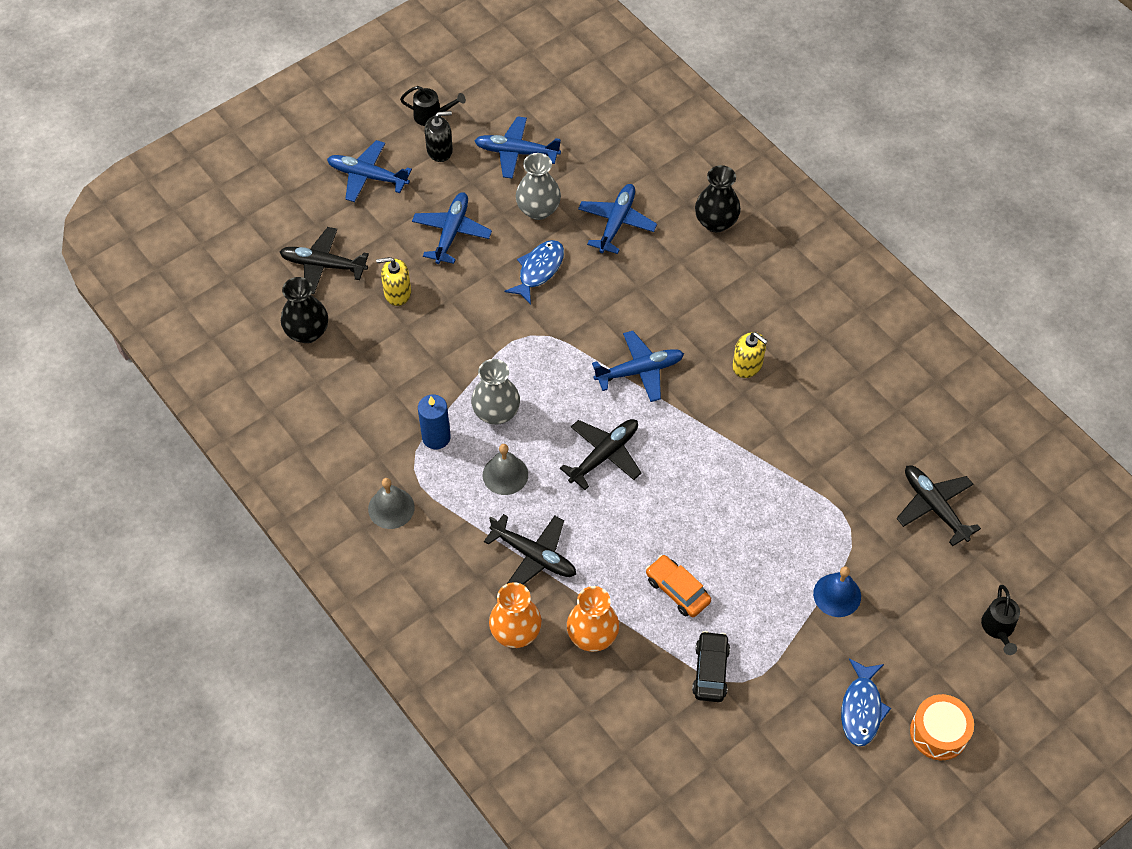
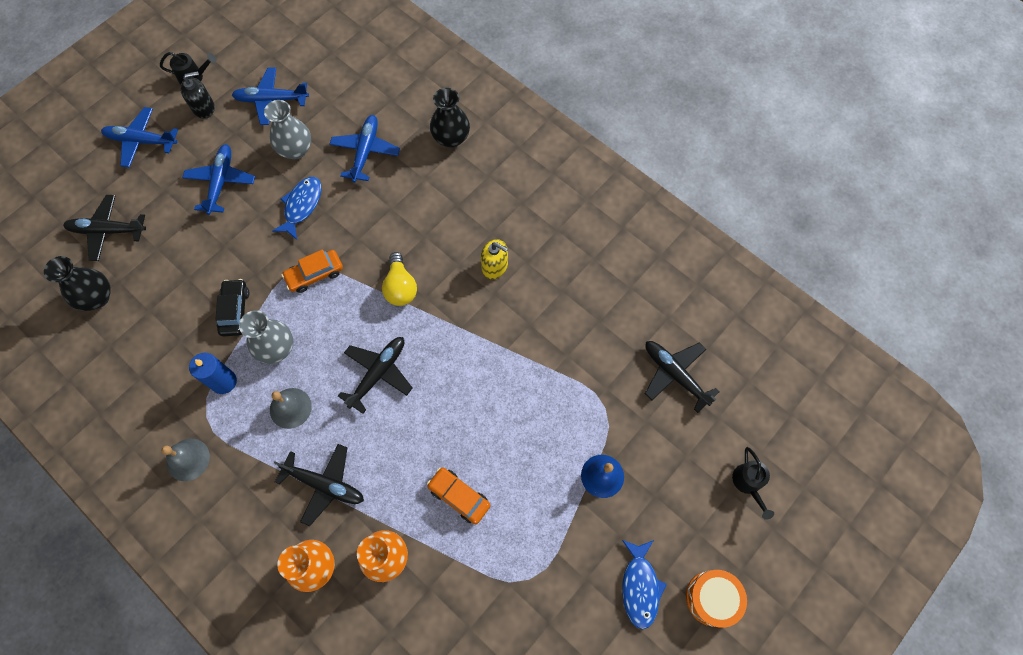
camera: 10 degrees left, 10 degrees up
yellow soap dispenser [376,257,411,306] -> none
blue plane [592,331,684,402] -> yellow light bulb [382,252,417,306]
black car [692,631,730,702] -> black car moved to [215,279,250,336]
none -> orange car [282,250,343,293]

